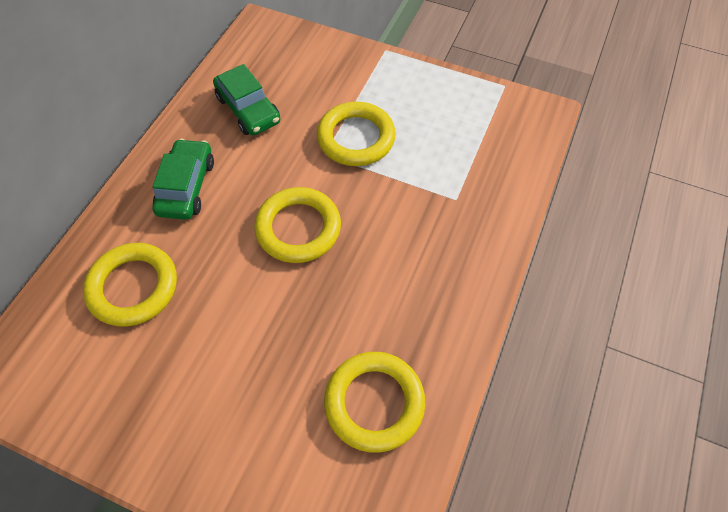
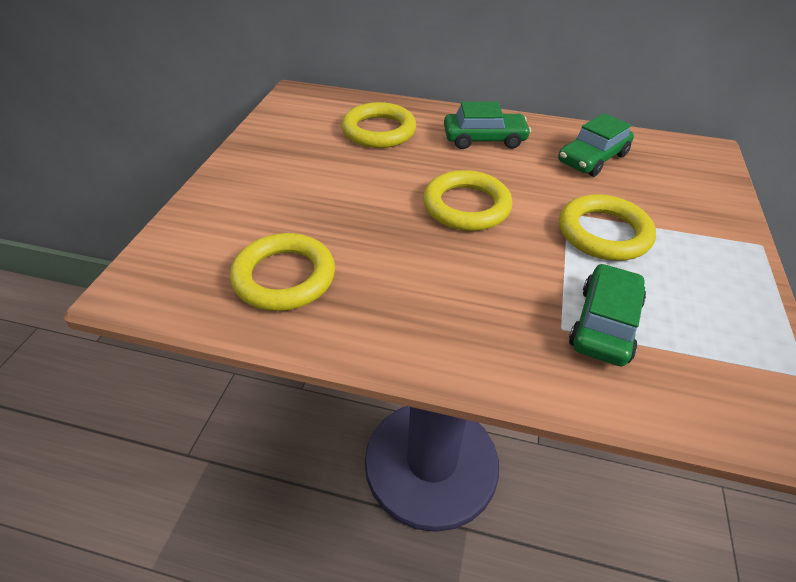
camera: 80 degrees right, 15 degrees down
none -> green car [569,263,646,366]

